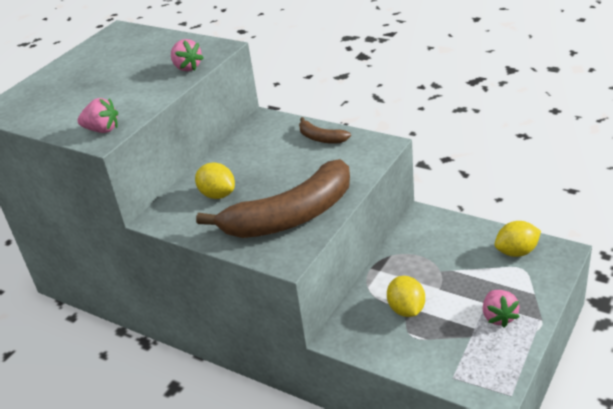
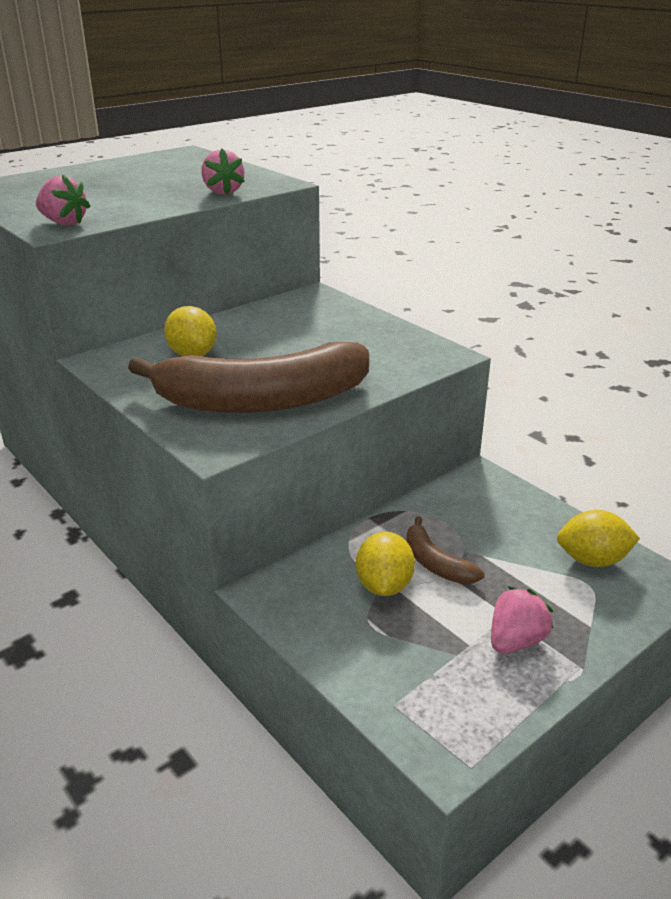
camera: 15 degrees right, 5 degrees down
brown banana [299,117,351,144] -> brown banana moved to [406,516,485,584]
pink strawberry [483,290,520,328] -> pink strawberry turned 150 degrees counterclockwise [491,586,553,654]

